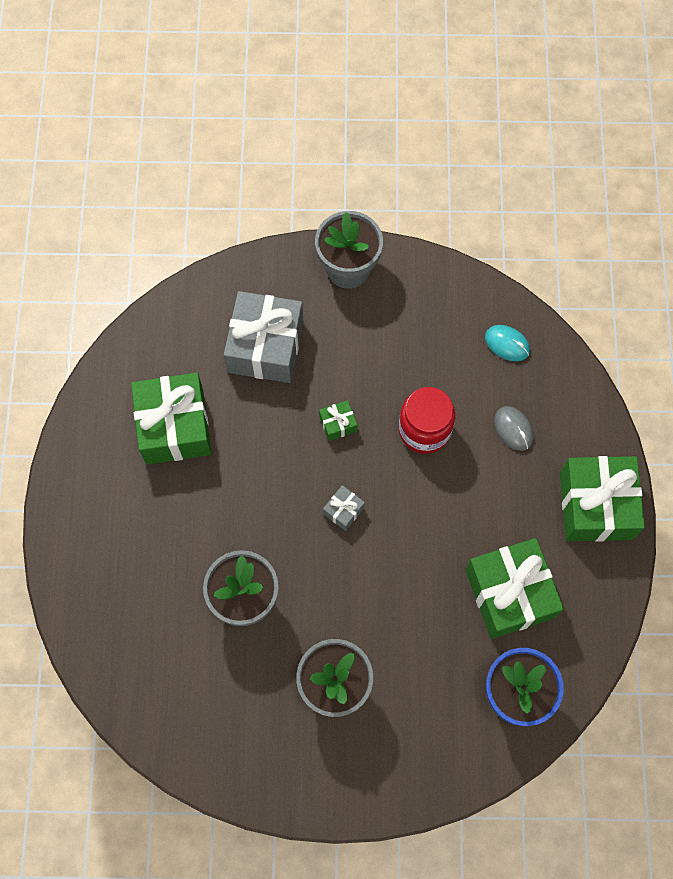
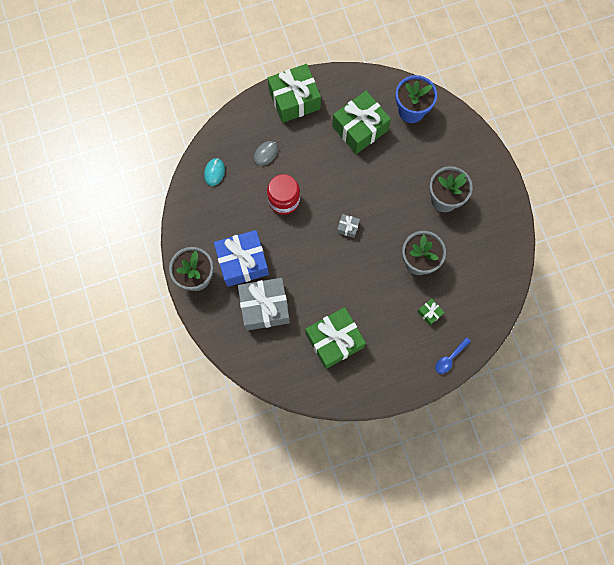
camera: 110 degrees left, 5 degrees up
green gift [319,400,357,441] -> green gift moved to [417,299,445,326]
none -> blue gift [214,230,269,287]
none -> blue spoon [435,337,471,374]

